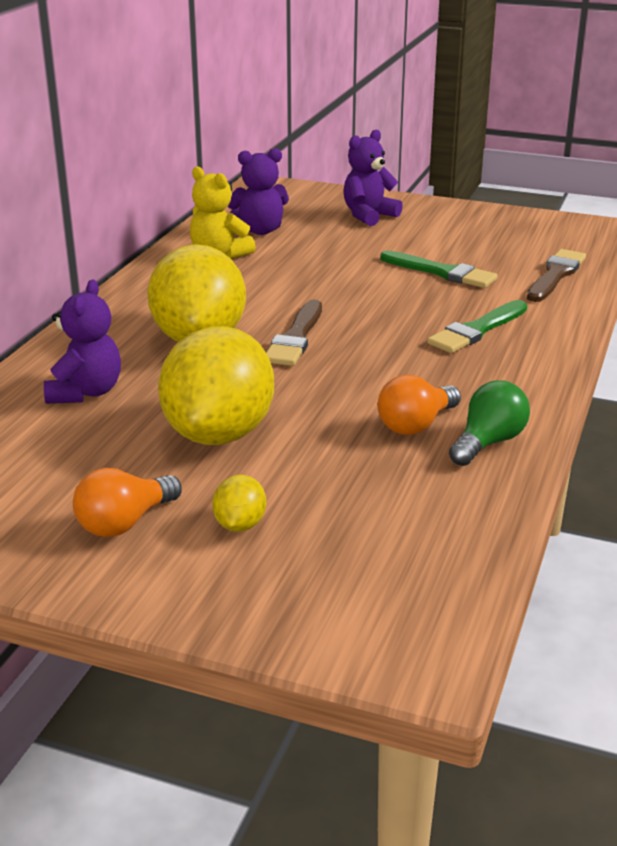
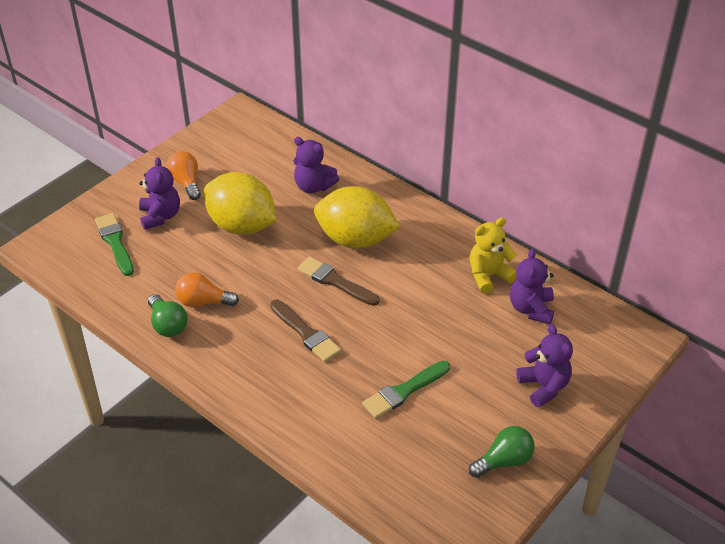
camera: 110 degrees right, 15 degrees up
yellow lemon [212,475,266,532] -> purple teddy bear [139,157,180,230]
orange light bulb [377,375,461,435] -> orange light bulb turned 60 degrees counterclockwise [175,272,239,307]
green brush [427,300,527,353] -> green brush moved to [95,213,134,276]
brown brush [527,249,586,302] -> brown brush moved to [270,300,341,362]
none -> green light bulb [469,426,535,478]

